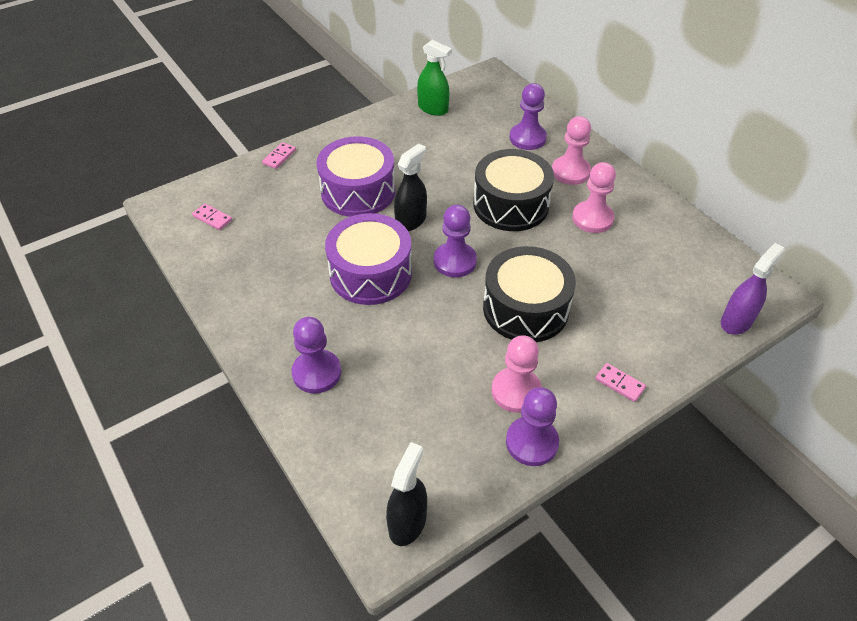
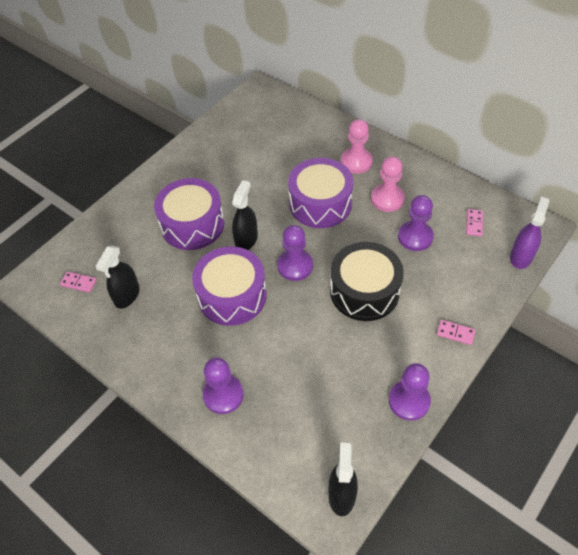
camera: 15 degrees left, 5 degrees up
pink domino [262,142,296,169] -> pink domino moved to [466,209,483,236]
green spray bottle [417,40,452,116] -> none
black drum [473,149,554,231] -> purple drum [288,158,353,228]
pink pawn [491,335,542,413] -> none
purple pawn [510,83,547,150] -> purple pawn moved to [398,195,434,251]
none -> black spray bottle [96,246,140,309]

